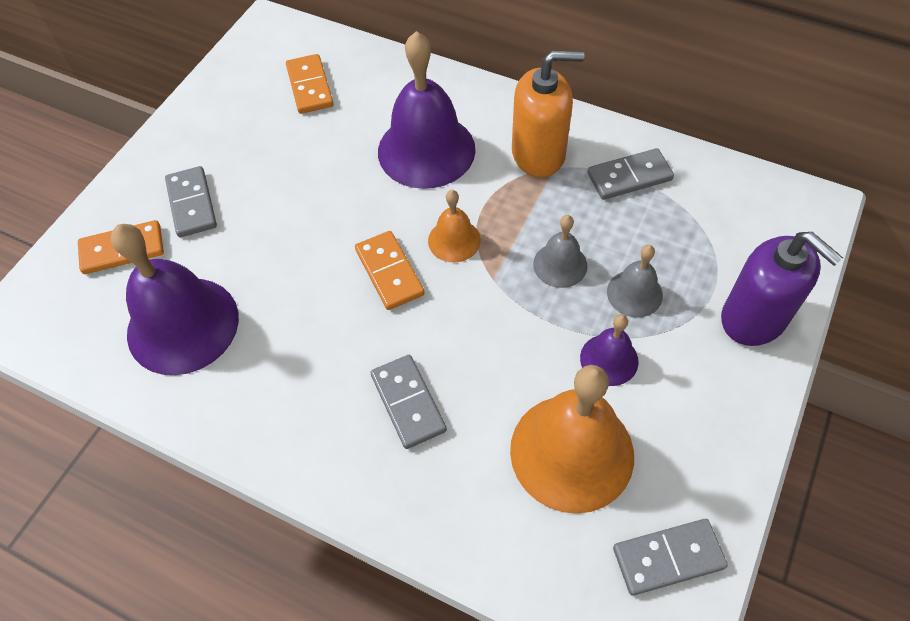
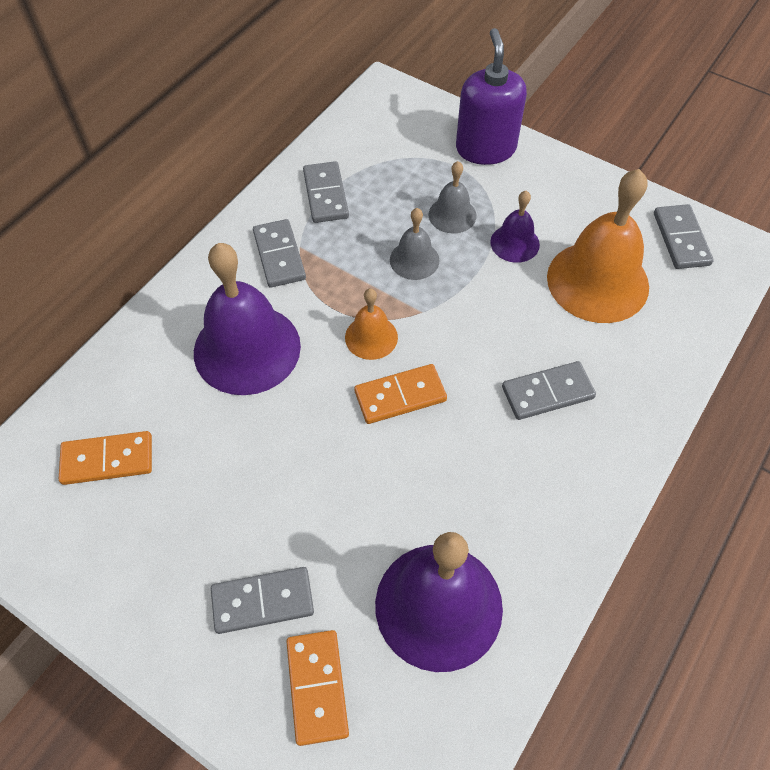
camera: 85 degrees left, 0 degrees up
orange soap dispenser [512,50,584,177] -> grey domino [253,219,306,288]
purple soap dispenser [721,232,843,346] -> purple soap dispenser turned 60 degrees counterclockwise [456,28,527,165]

